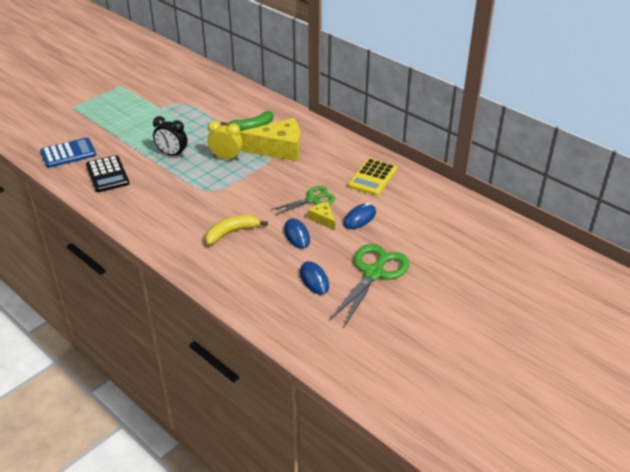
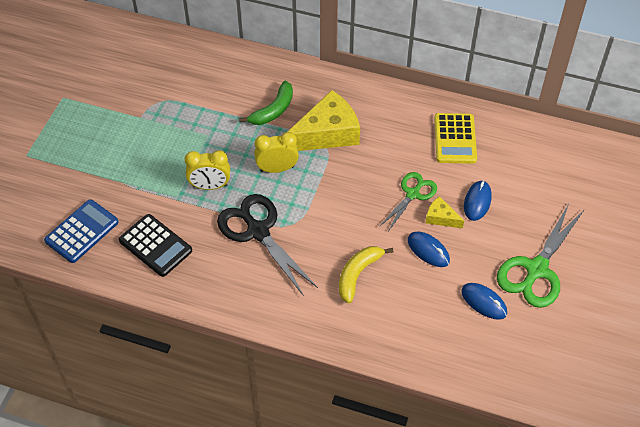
camera: 25 degrees left, 15 degrees up
black clock [153,116,188,157] -> yellow clock [185,150,230,190]
green scissors [329,244,409,327] -> green scissors turned 150 degrees counterclockwise [497,204,585,308]
none -> black scissors [217,194,318,296]

